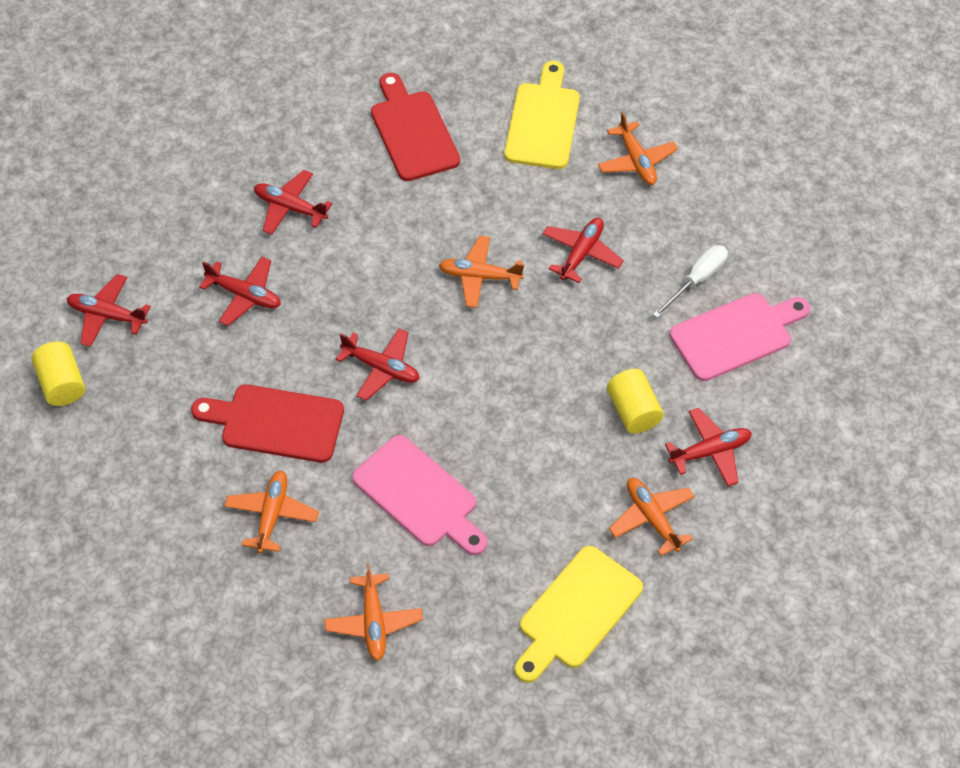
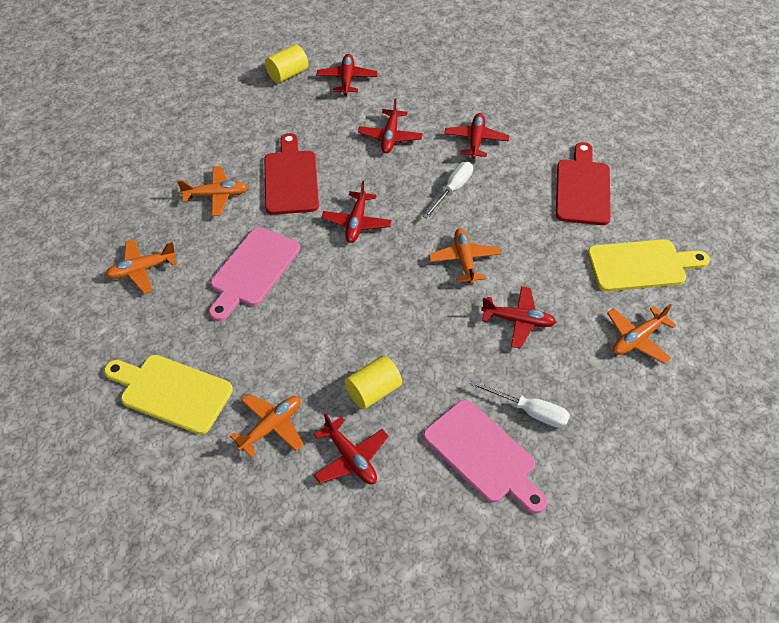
camera: 75 degrees right, 5 degrees down
red cutting board [371,73,460,181] -> red cutting board turned 45 degrees counterclockwise [556,142,611,225]
none -> white screwdriver [423,162,473,219]

